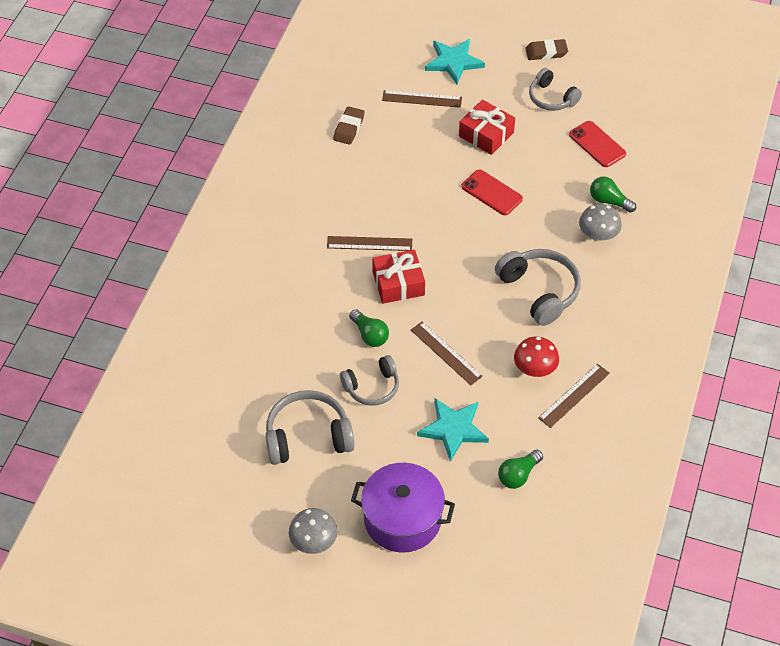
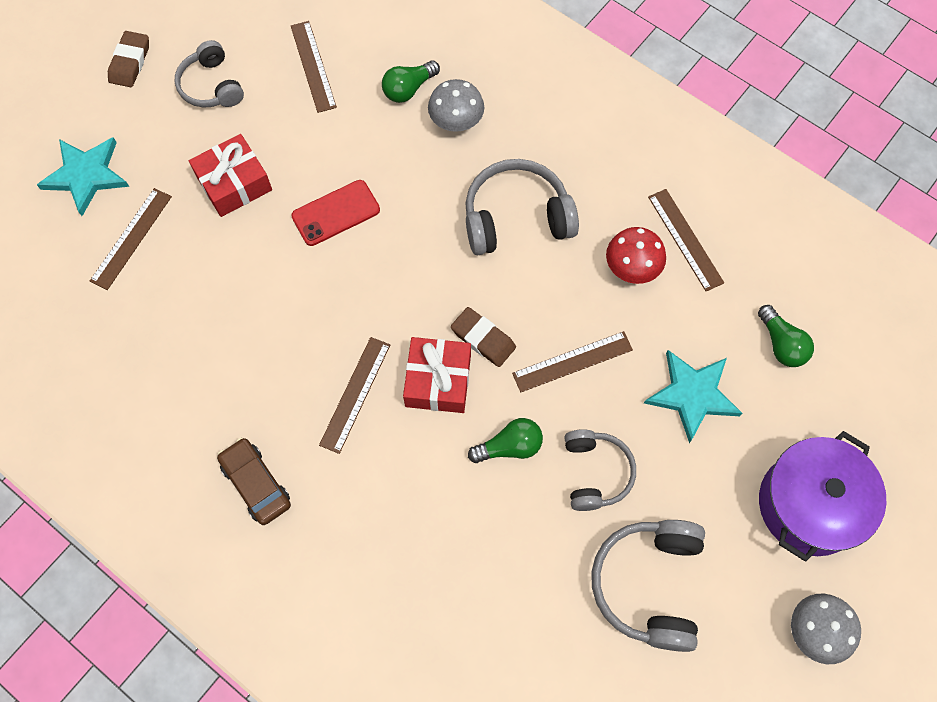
camera: 70 degrees left, 15 degrees up
brown eraser [333,106,365,145] -> brown eraser moved to [451,307,516,367]
grey headphones [529,68,582,111] -> grey headphones turned 90 degrees clockwise [175,40,244,108]
red phone [569,121,626,167] -> brown ruler [291,21,337,113]
none -> brown car [217,438,291,525]

